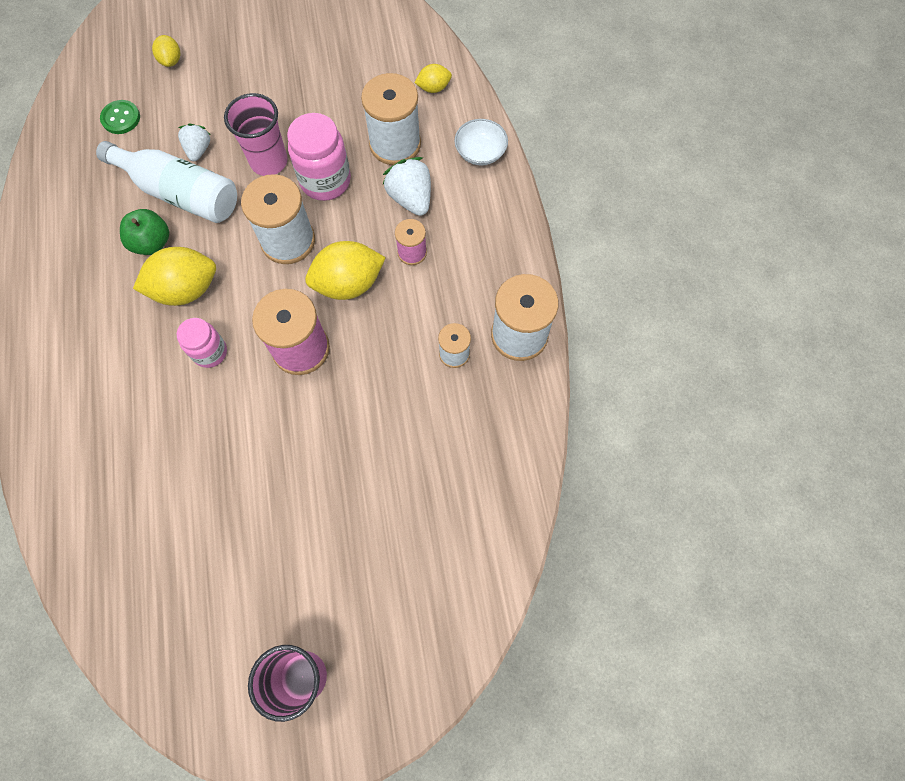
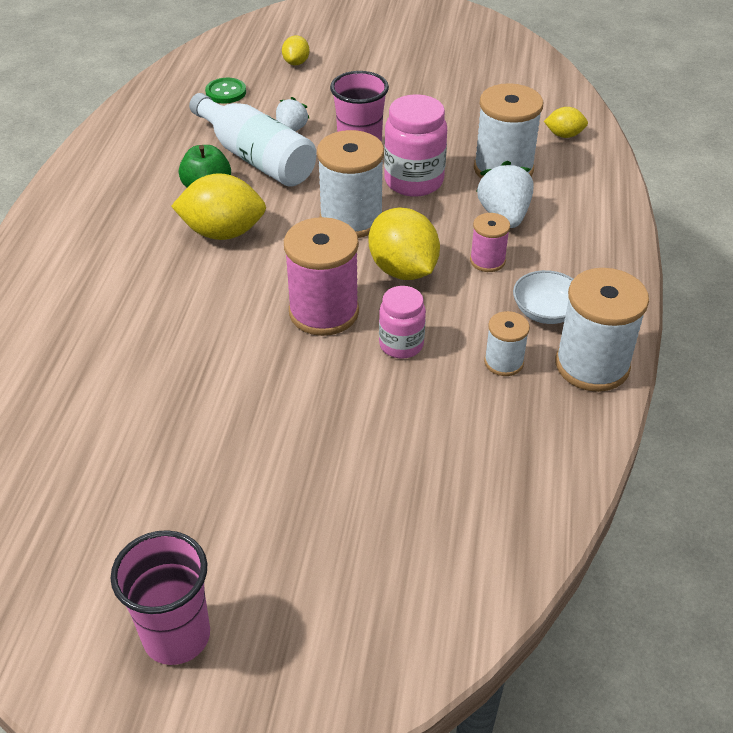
camera: 20 degrees right, 25 degrees down
pink jar [177,318,227,368] -> pink jar moved to [379,286,426,359]
yellow lemon [305,241,386,300] -> yellow lemon turned 60 degrees clockwise [369,207,440,280]
white bowl [454,119,508,166] -> white bowl moved to [513,270,573,324]

